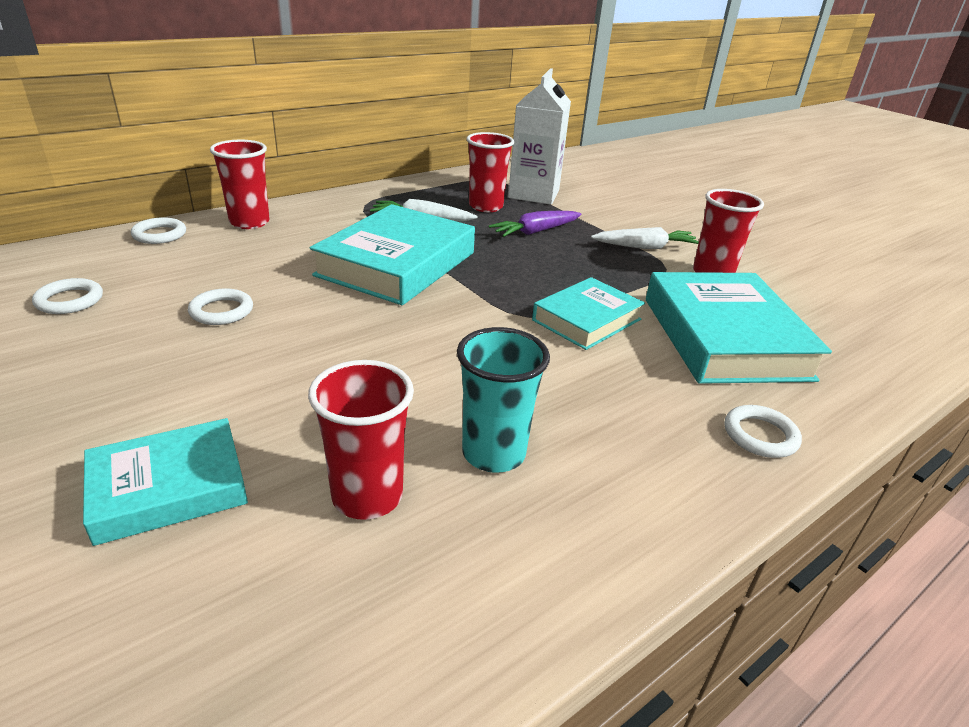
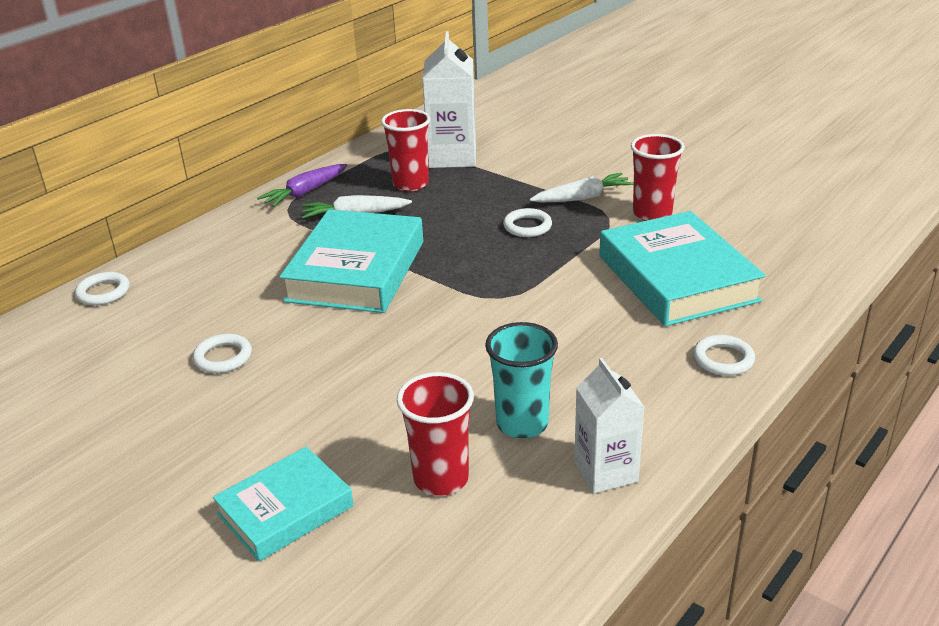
camera: 10 degrees left, 0 degrees up
white ring [32,278,103,314] -> white ring moved to [503,208,552,237]
red cup [210,140,270,229] -> none
purple carrot [489,211,582,237] -> purple carrot moved to [257,164,347,207]
turquoise book [532,277,645,350] -> none
none -> white carton [574,358,644,493]

